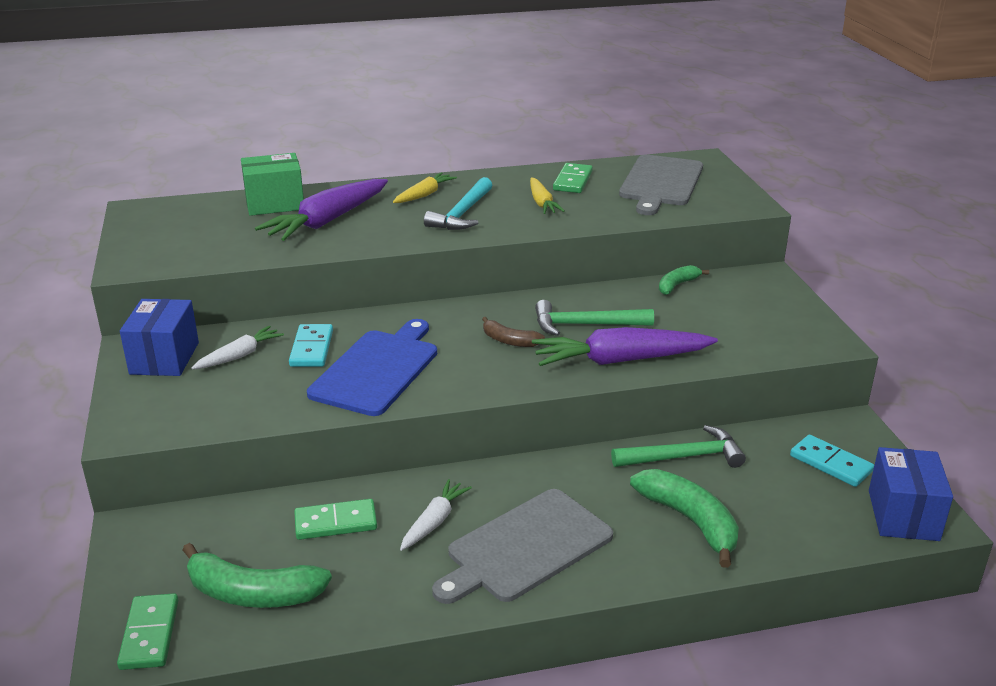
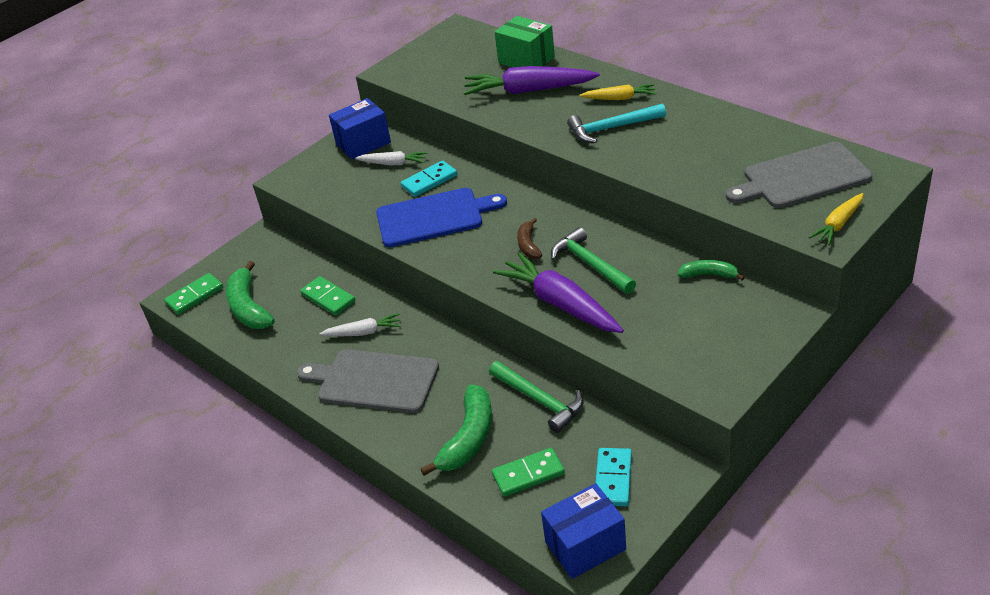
camera: 60 degrees right, 10 degrees up
yellow carrot [530,178,565,214] -> yellow carrot moved to [809,193,864,245]
green domino [553,163,593,193] -> green domino moved to [492,448,565,497]

